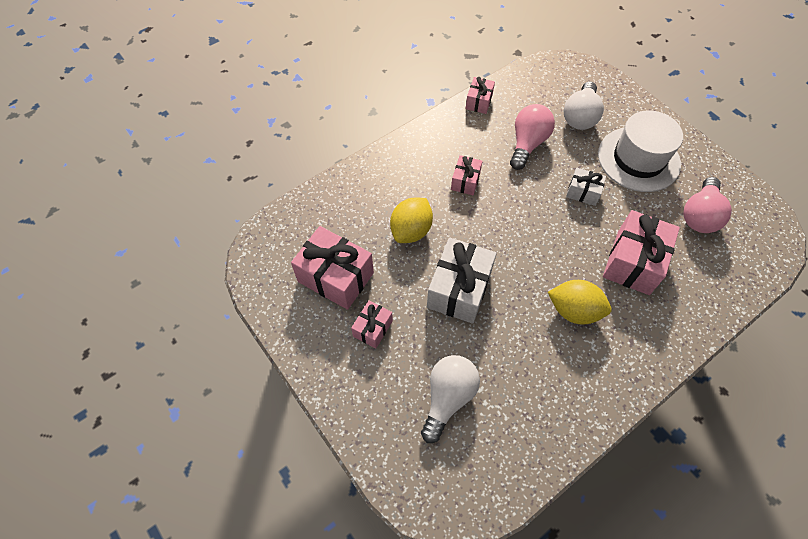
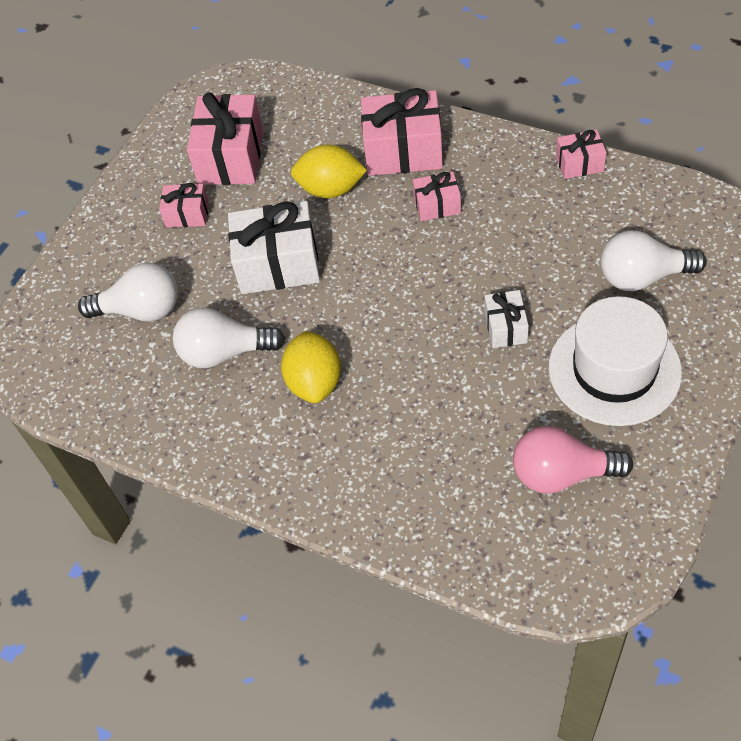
camera: 70 degrees right, 5 degrees down
pink light bulb [510,104,555,170] -> none
pink gift [603,210,680,295] -> pink gift moved to [361,88,443,176]
none -> white light bulb [173,308,285,368]

